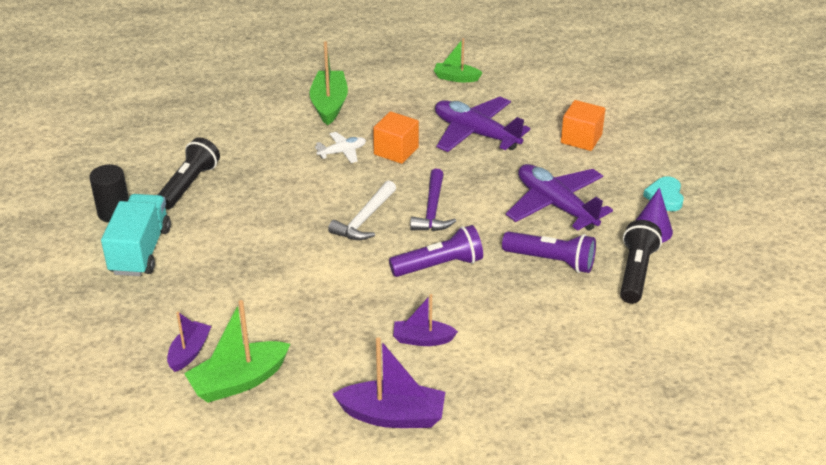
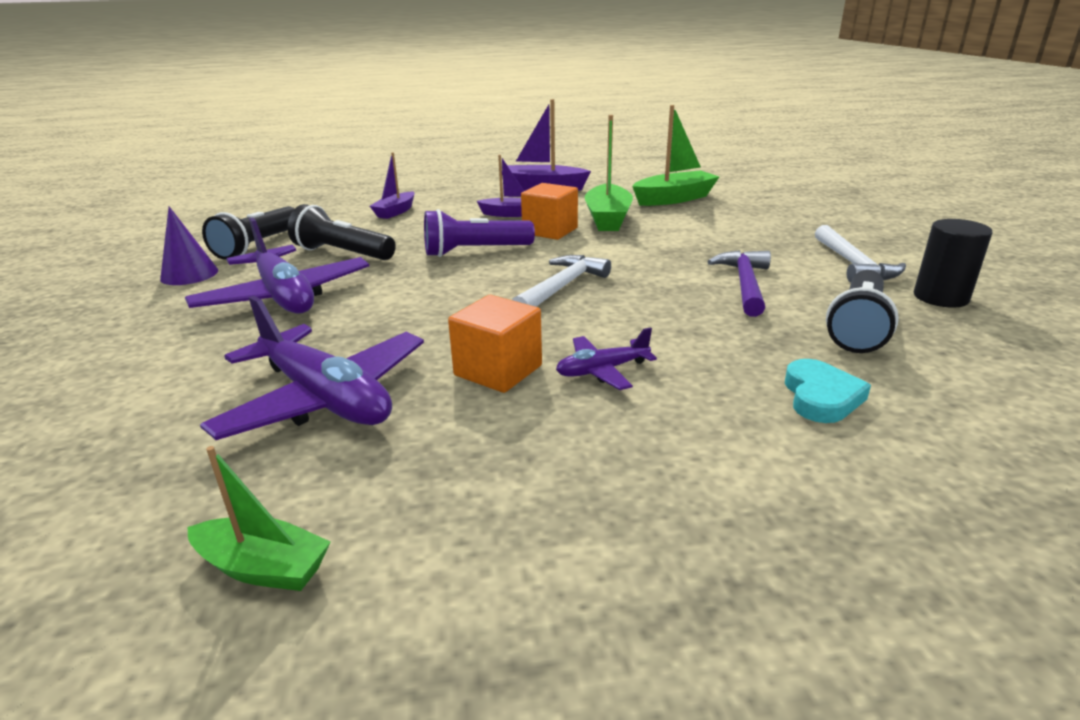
camera: 175 degrees left, 10 degrees down
turquoise truck [101,194,171,276] -> white hammer [815,225,906,283]
purple boat [167,312,211,372] -> purple boat moved to [370,152,415,219]
green boat [309,41,348,125] -> green boat moved to [584,115,633,231]
white plane [315,132,366,163] -> purple plane [556,327,657,390]
purple hammer [410,169,456,231] -> purple hammer moved to [707,250,771,317]
purple flashlight [502,231,596,273] -> black flashlight [288,204,396,260]
orange cube [561,100,605,151] -> orange cube moved to [521,183,578,240]
turquoise heart [643,176,684,211] -> turquoise heart moved to [785,359,871,423]

